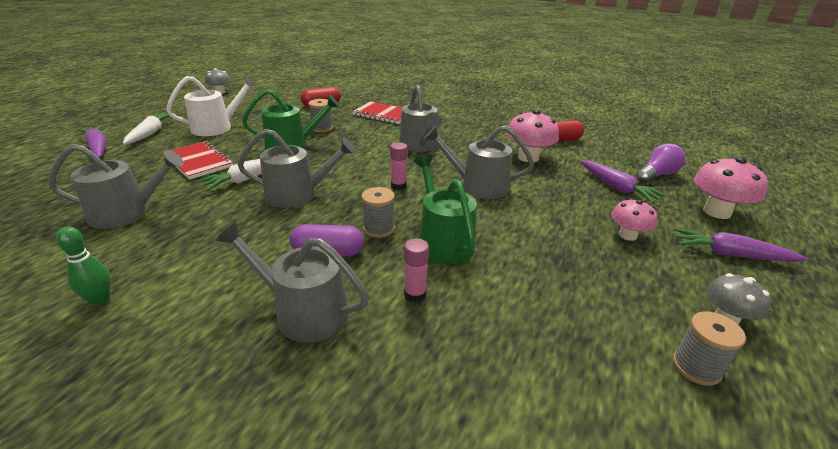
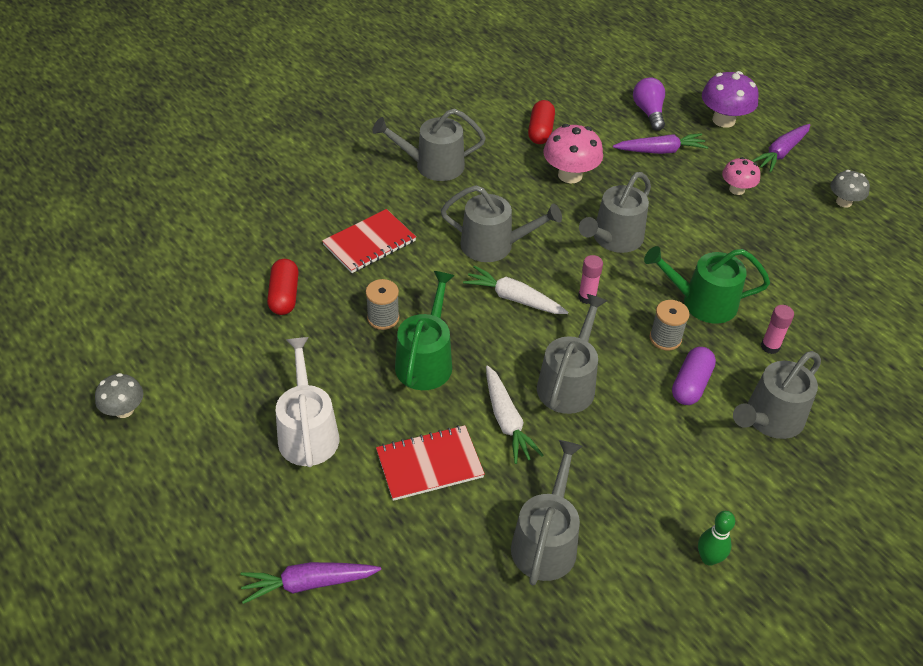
camera: 65 degrees left, 15 degrees up
white carrot [123,113,175,144] -> white carrot moved to [463,266,568,314]
grey spool [672,311,746,386] -> none
pink mushroom [694,157,768,219] -> purple mushroom [702,71,759,128]
none -> grey watering can [372,109,486,181]

